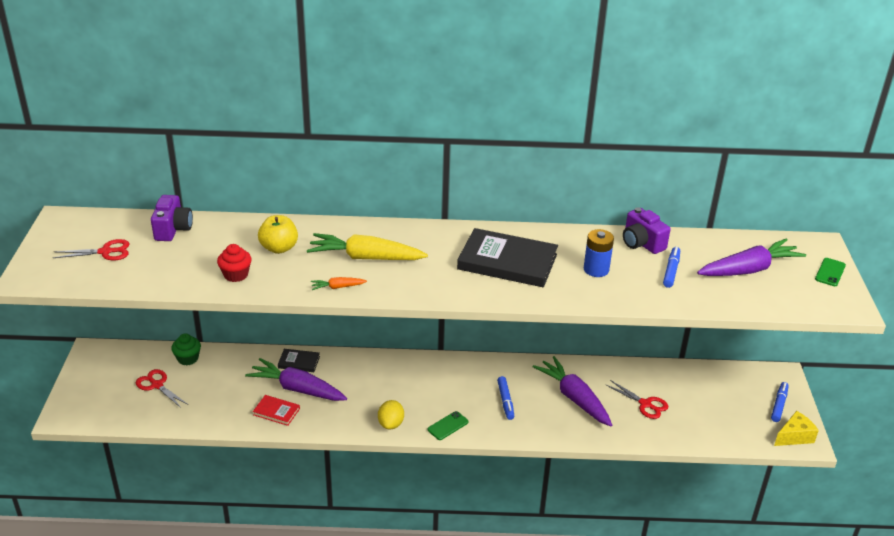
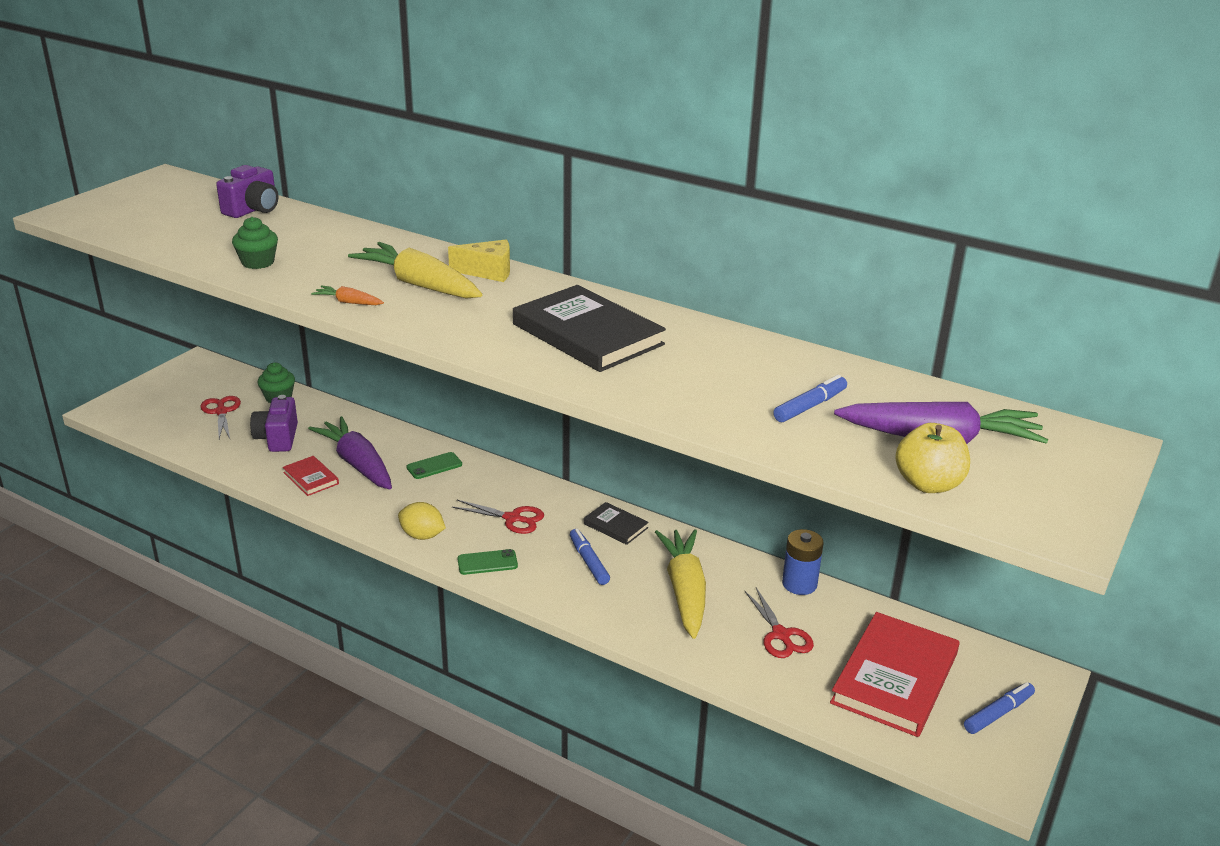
camera: 30 degrees right, 5 degrees down
red scissors [53,239,130,260] -> red scissors moved to [452,500,544,534]
red cupcake [217,244,252,282] -> green cupcake [232,217,278,269]
yellow apple [258,215,298,254] -> yellow apple moved to [895,423,970,493]
black book [278,349,320,372] -> black book moved to [584,502,649,545]
yellow lemon [378,400,404,429] -> yellow lemon turned 75 degrees clockwise [398,502,446,540]
blue marker [497,376,514,420] -> blue marker turned 135 degrees clockwise [570,529,610,585]
purple carrot [533,356,612,426] -> yellow carrot [655,529,706,639]
blue battery [584,229,614,277] -> blue battery moved to [782,529,824,595]
purple camera [623,207,671,254] -> purple camera moved to [250,395,298,452]
yellow cheese [774,411,819,446] -> yellow cheese moved to [448,240,510,282]
green phone [815,258,846,286] -> green phone moved to [407,452,462,479]
none -> red book [830,612,960,737]

